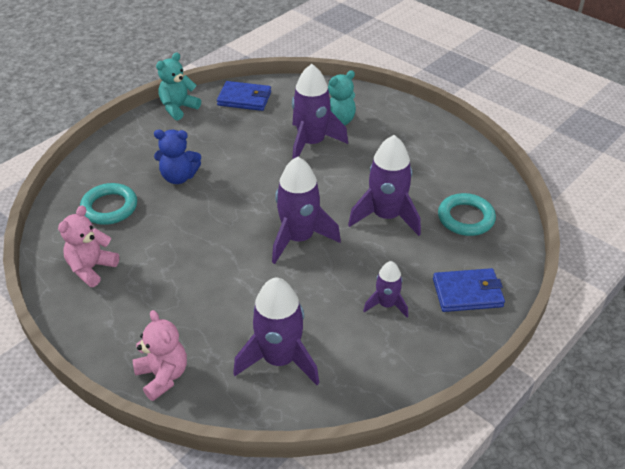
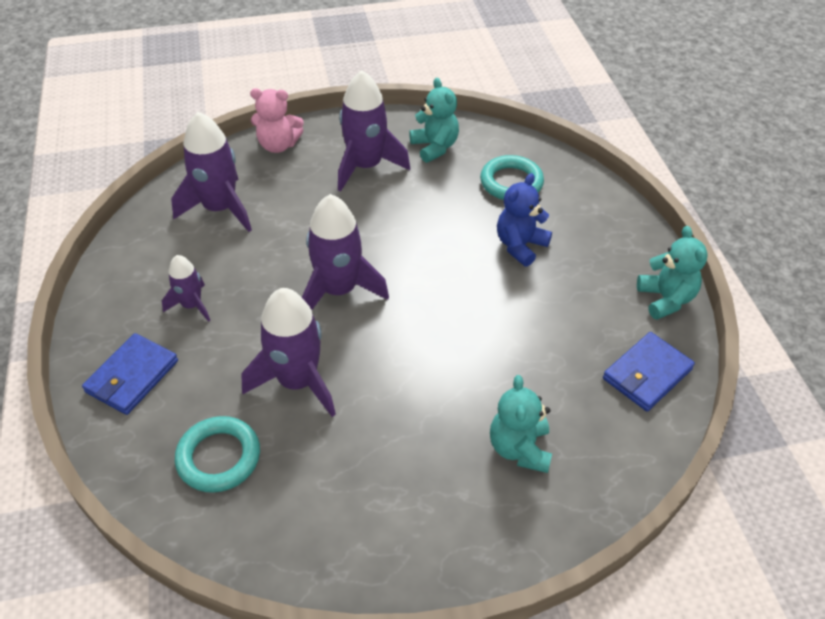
camera: 125 degrees right, 5 degrees up
pink teddy bear [58,205,119,287] -> turquoise teddy bear [409,78,459,163]
purple rocket [292,64,348,160] -> purple rocket moved to [338,70,410,192]

